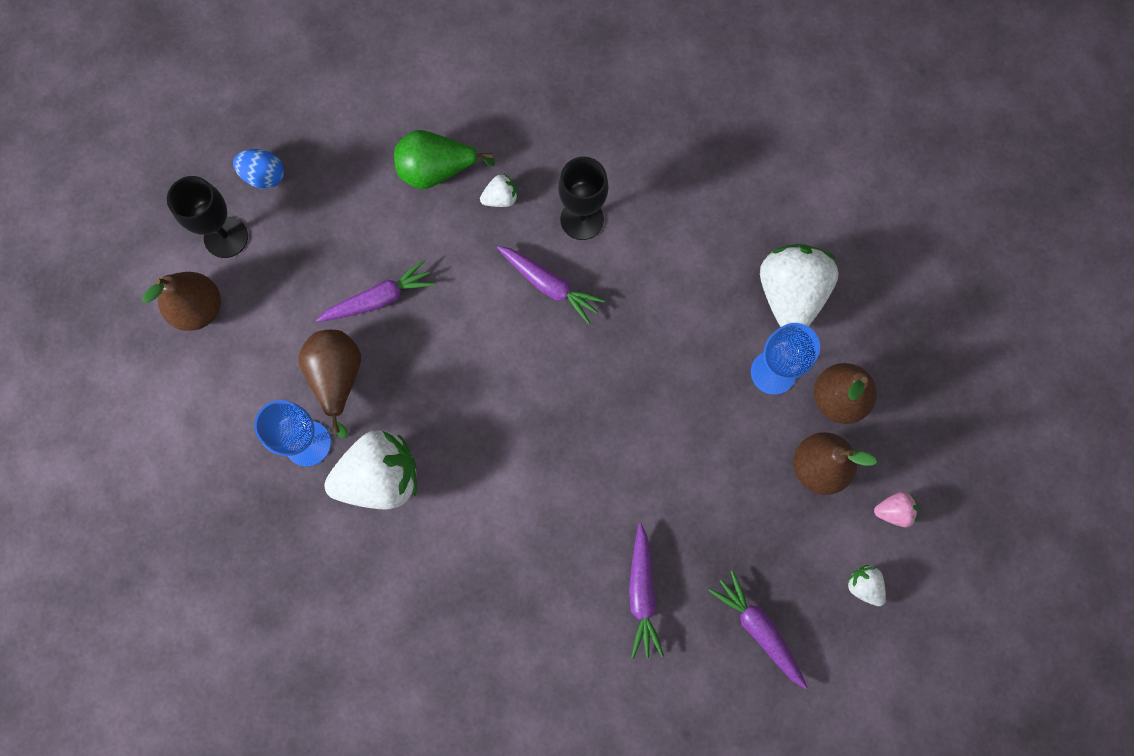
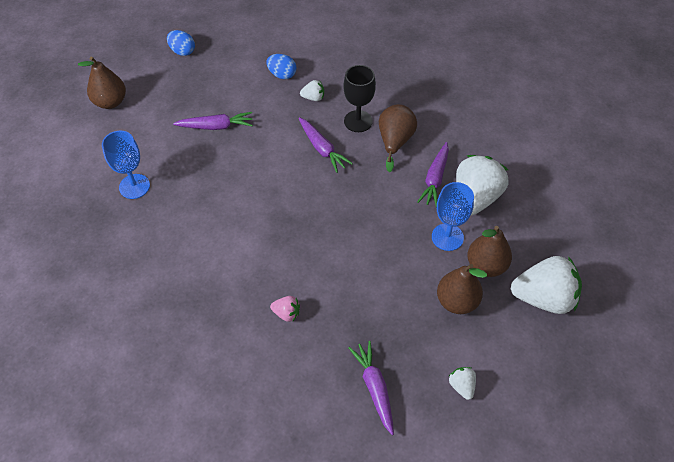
camera: 20 degrees right, 20 degrees down
black goblet [167,176,248,258] -> none
brown pear [298,330,361,438] -> brown pear moved to [379,104,417,172]
white strawberry [324,430,417,510] -> white strawberry moved to [511,256,582,314]
green pear [394,130,495,189] -> blue egg [266,54,296,79]
purple carrot [629,523,664,659] -> purple carrot moved to [417,142,449,207]
pink strawberry [874,492,918,527] -> pink strawberry moved to [270,296,300,322]

